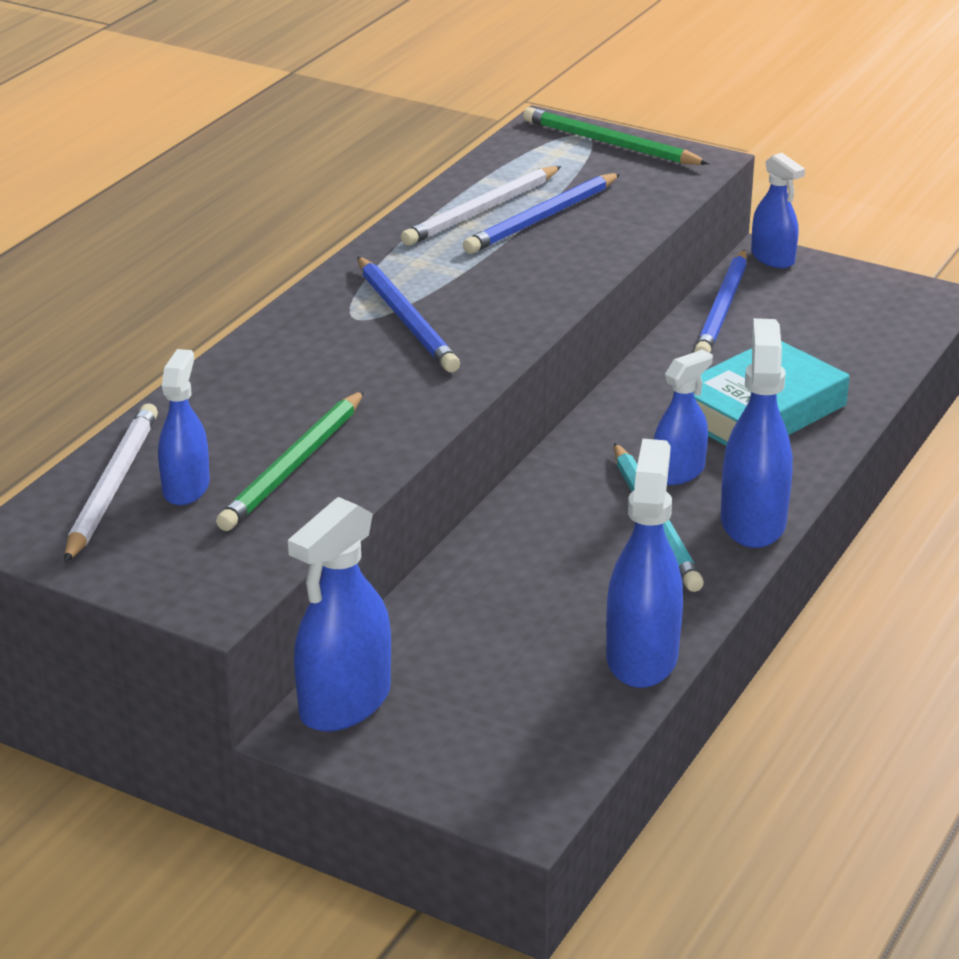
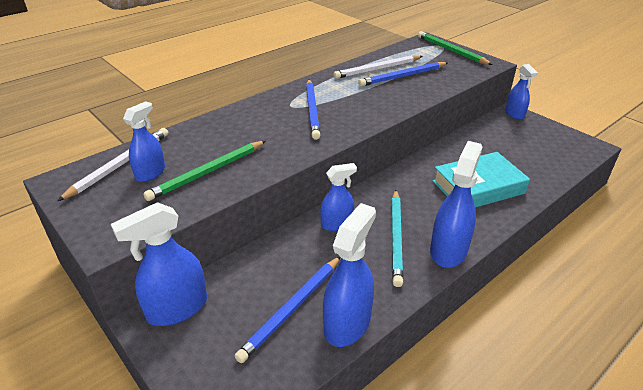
camera: 20 degrees right, 5 degrees up
blue spray bottle [654,349,713,485] -> blue spray bottle moved to [320,163,357,231]
blue pencil [694,249,747,353] -> blue pencil moved to [235,256,340,363]

